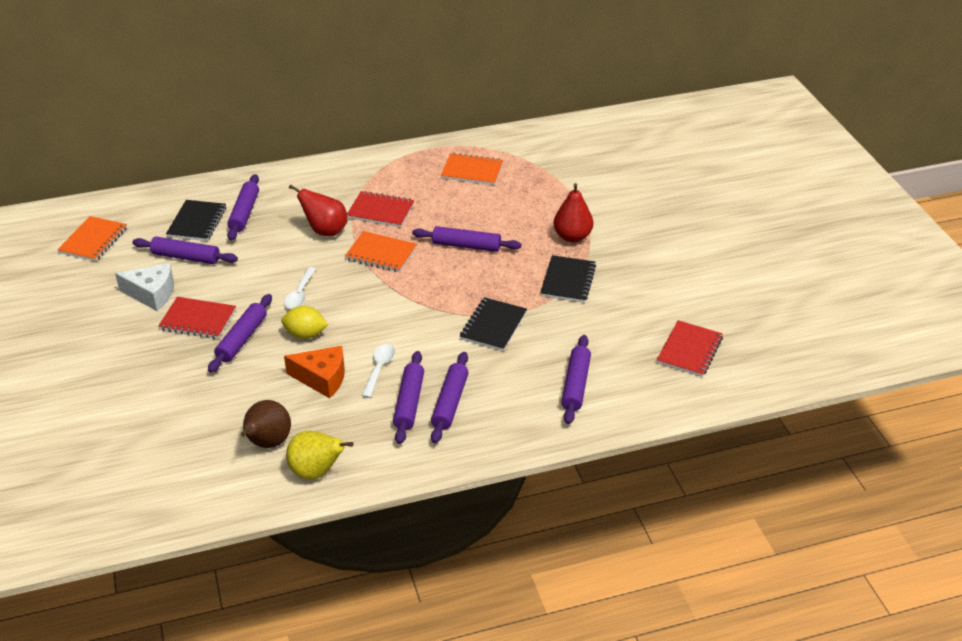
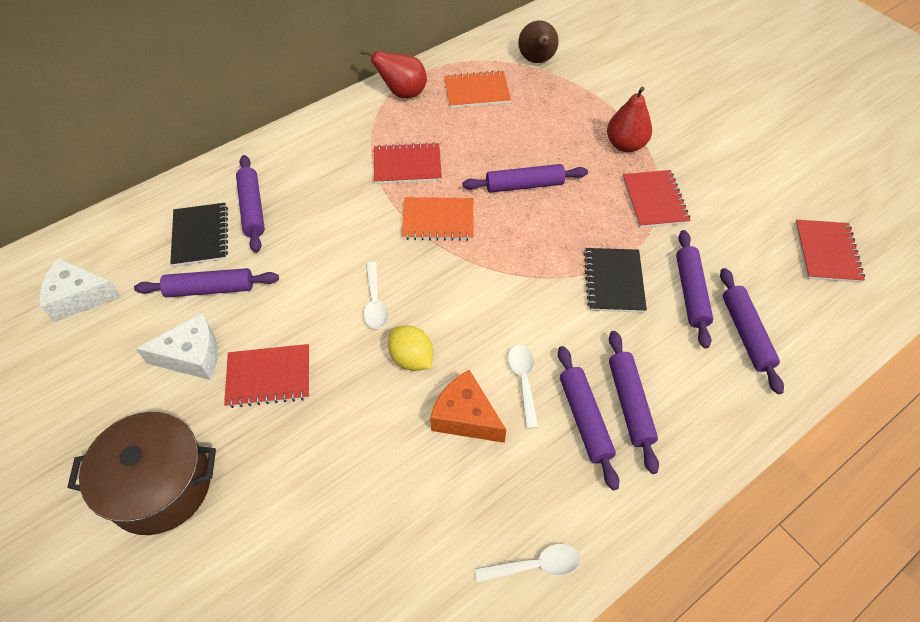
camera: 20 degrees left, 15 degrees up
orange notebook [57,216,127,261] -> white cheese [39,258,122,322]
purple rolling pin [208,294,272,373] -> purple rolling pin moved to [676,230,713,349]
brown pear [241,400,291,448] -> brown pear moved to [518,21,559,63]
yellow lemon [281,306,328,339] -> yellow lemon turned 60 degrees clockwise [388,325,433,371]
orange cheese [284,346,345,398] -> orange cheese turned 135 degrees counterclockwise [430,370,506,443]
yellow pear [286,431,353,480] -> white spoon [475,543,581,583]
red pear [289,185,347,236] -> red pear moved to [361,50,427,98]
black notebook [540,255,596,303] -> red notebook [623,170,691,228]
none -> brown pot [67,412,216,535]

